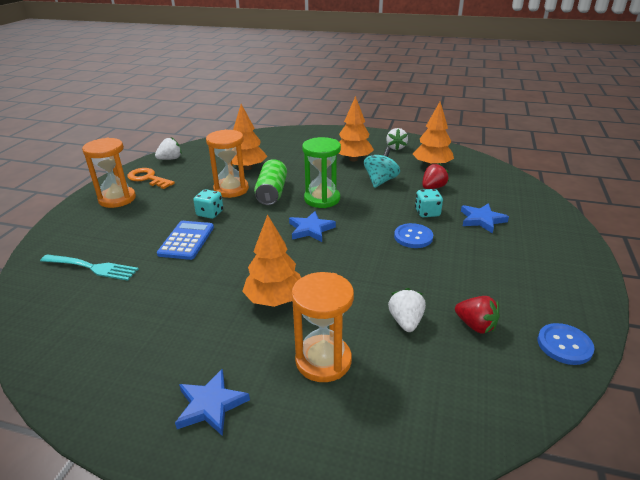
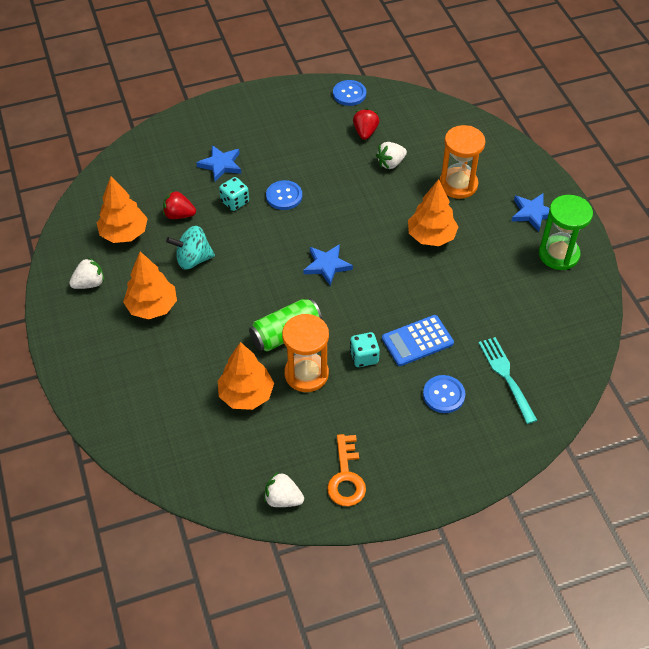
camera: 125 degrees left, 20 degrees up
orange hourglass [82,138,136,208] -> none
green hourglass [302,137,341,208] -> green hourglass moved to [539,195,593,270]
none -> blue button [423,375,465,413]

